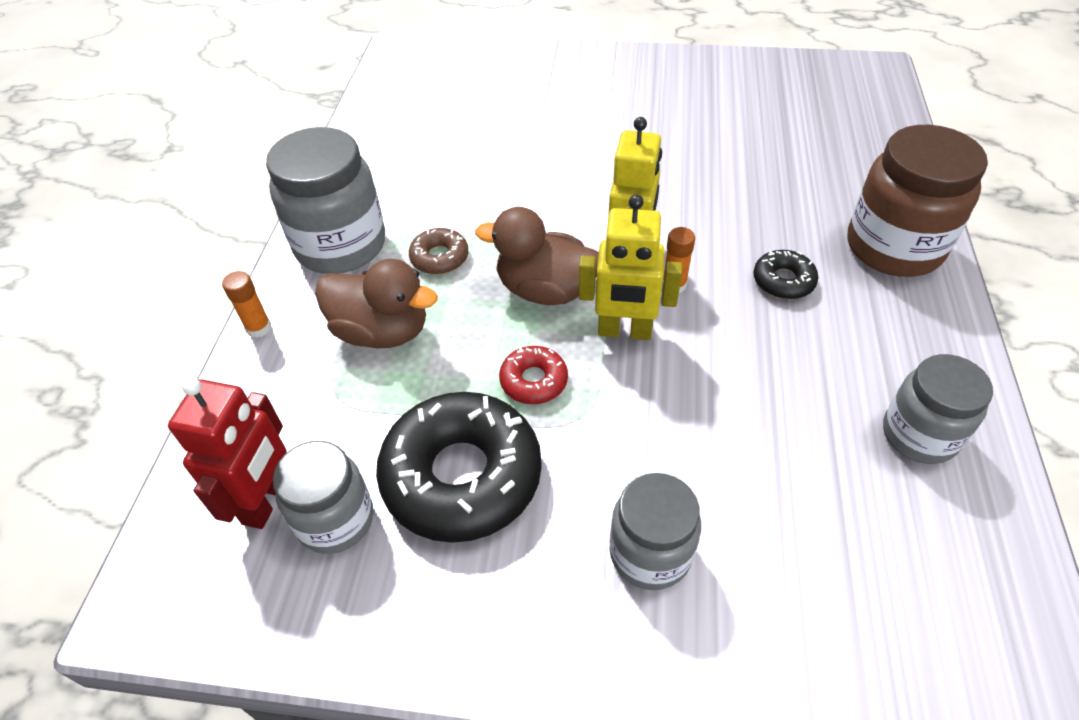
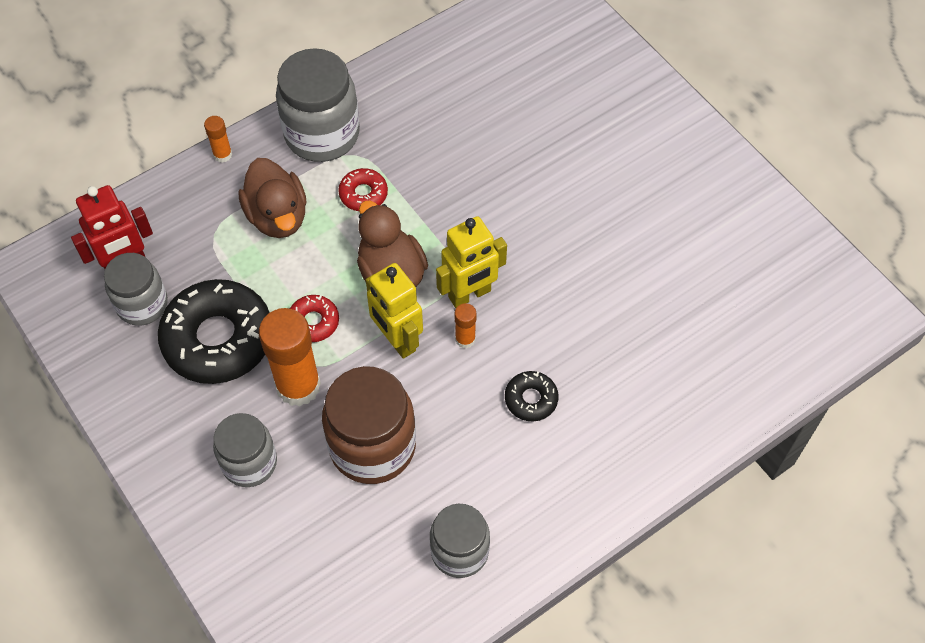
camera: 45 degrees right, 10 degrees up
brown donut [409,228,468,274] -> red donut [338,168,388,211]
brown jar [847,125,988,277] -> brown jar moved to [322,366,416,484]
none -> orange glue stick [259,308,321,406]

